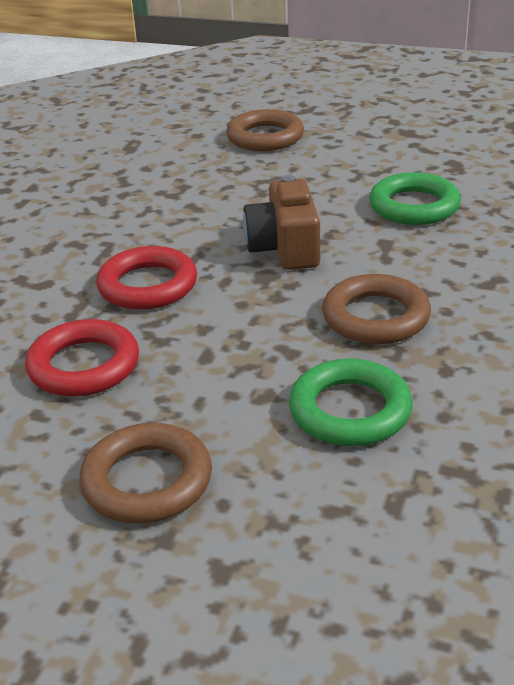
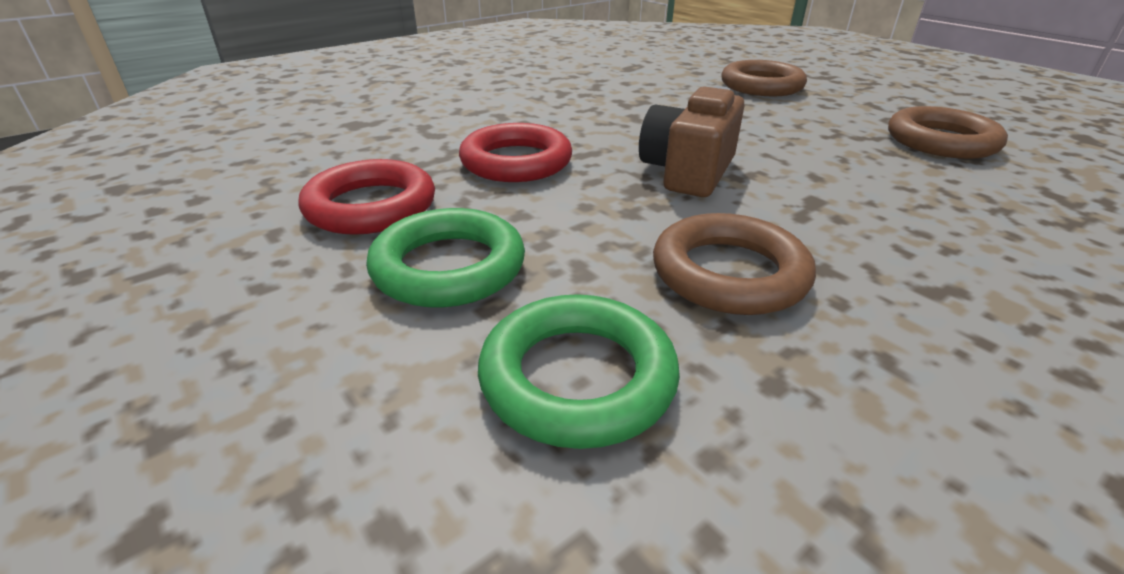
camera: 30 degrees right, 0 degrees up
brown ring [79,423,212,523] -> brown ring moved to [888,106,1008,159]
green ring [369,172,461,225] -> green ring moved to [366,208,525,308]

